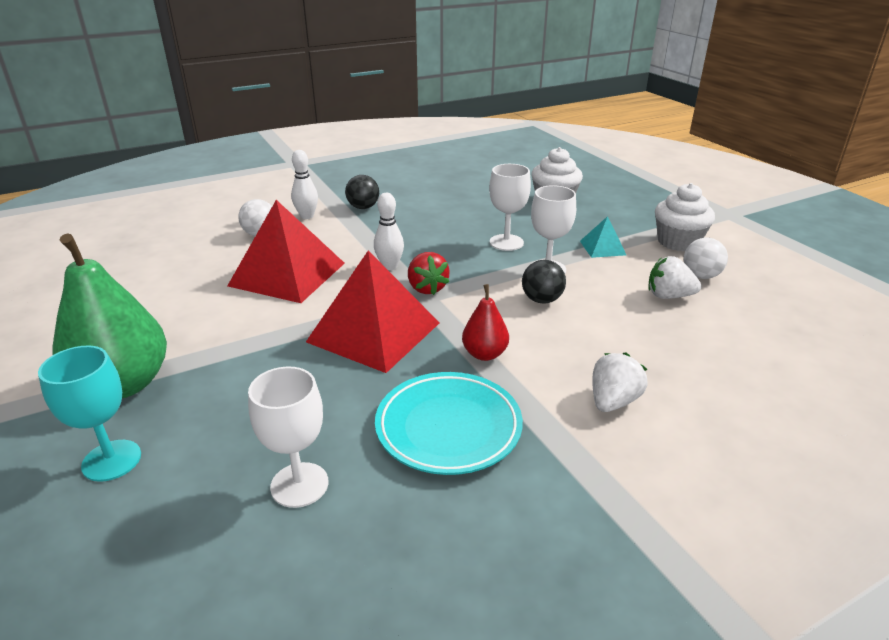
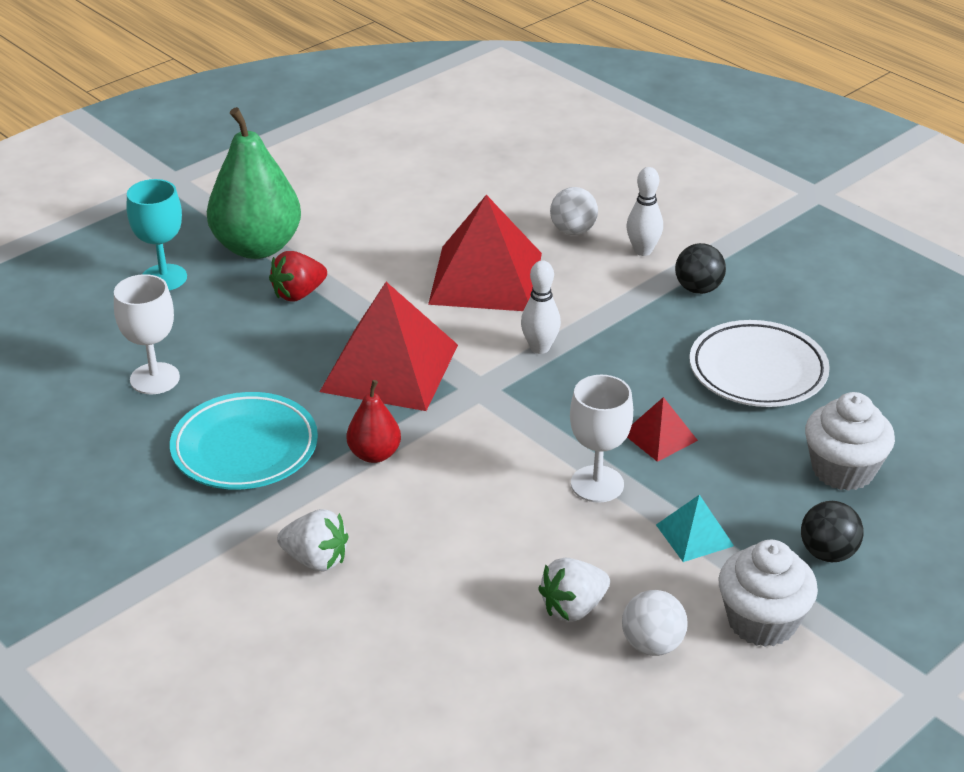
camera: 75 degrees right, 5 degrees up
red strawberry [408,252,450,295] -> red strawberry moved to [269,251,327,302]
white goblet [489,164,531,251] -> red pyramid [627,397,698,462]
black ball [522,260,566,304] -> black ball moved to [801,501,864,562]
white strawberry [648,256,701,299] -> white strawberry turned 120 degrees counterclockwise [538,558,610,622]
none -> white plate [689,320,830,407]

